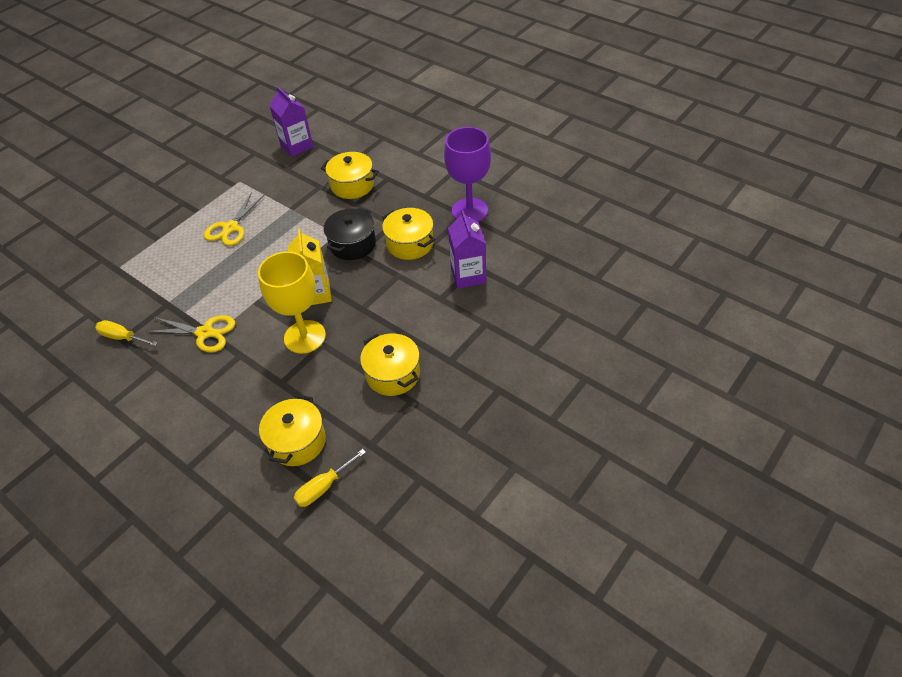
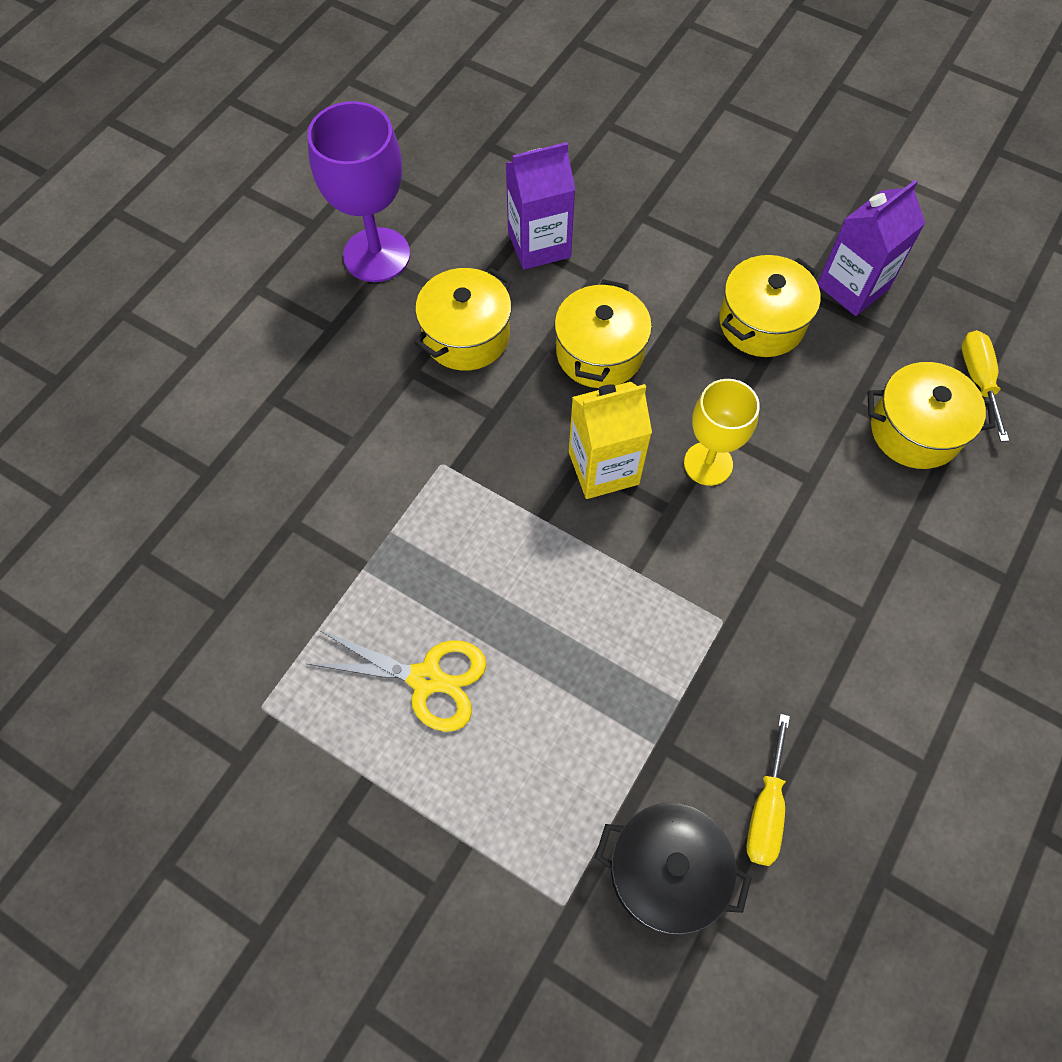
camera: 100 degrees left, 15 degrees up
yellow scissors [146,315,235,352] -> none
yellow goblet [258,251,326,354] -> yellow goblet [684,379,760,486], size x0.66
purple carton [269,86,313,157] -> purple carton moved to [818,180,925,316]
yellow screwdriver [294,449,366,507] -> yellow screwdriver turned 135 degrees counterclockwise [962,330,1009,442]
yellow pot [321,152,379,199] -> yellow pot moved to [554,279,652,388]
black pot [324,207,376,260] -> black pot moved to [595,803,751,934]

